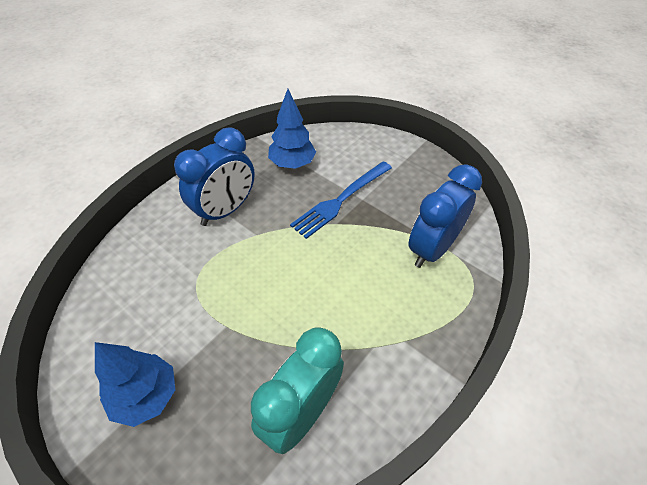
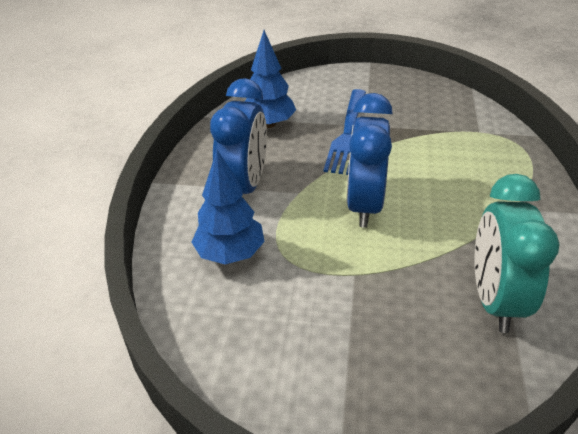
camera: 30 degrees left, 10 degrees down
blue tree [95,342,175,427] -> blue tree moved to [191,150,265,264]
blue clock [408,164,482,268] -> blue clock moved to [347,93,393,228]

